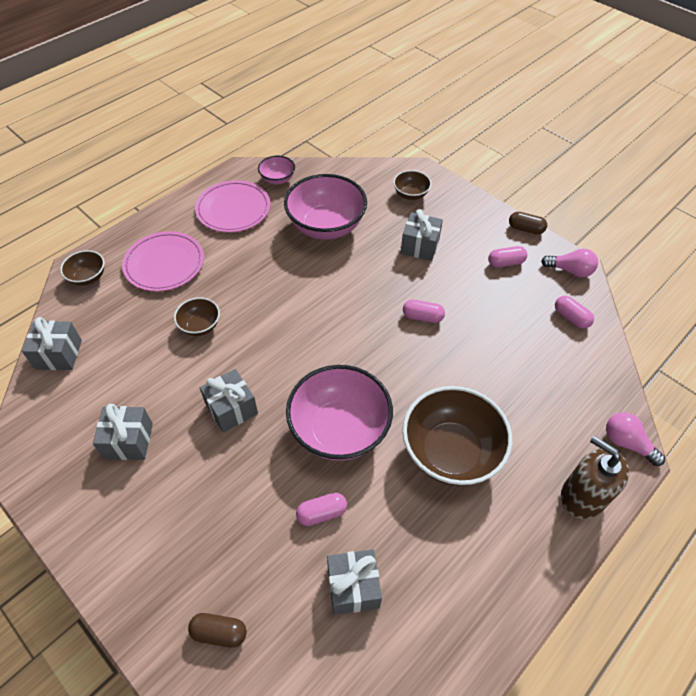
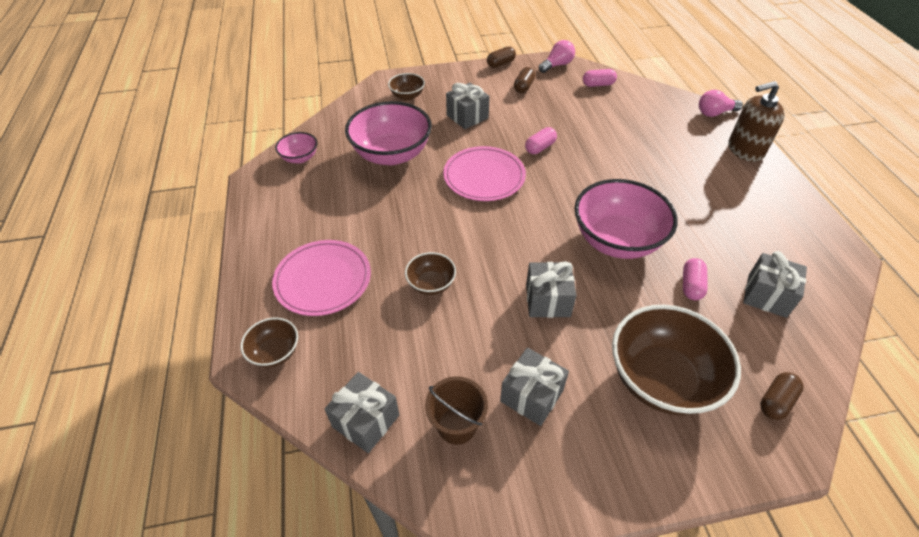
camera: 55 degrees left, 5 degrees down
pink plate [195,180,270,233] -> pink plate moved to [443,146,526,201]
brown bowl [402,386,512,486] -> brown bowl moved to [612,305,741,416]
pink capsule [488,246,527,267] -> brown capsule [514,67,535,93]
none -> brown bucket [425,376,488,445]

